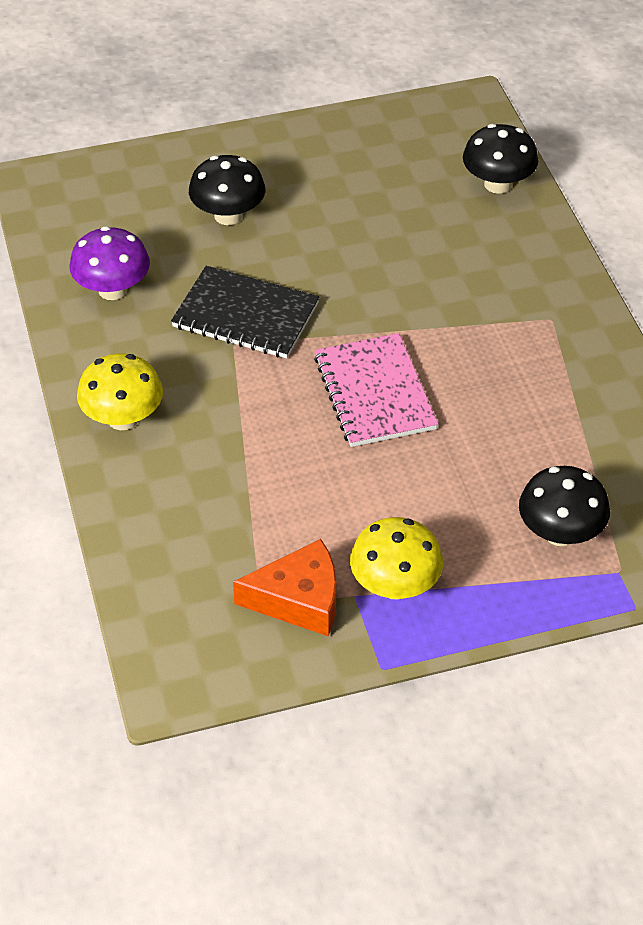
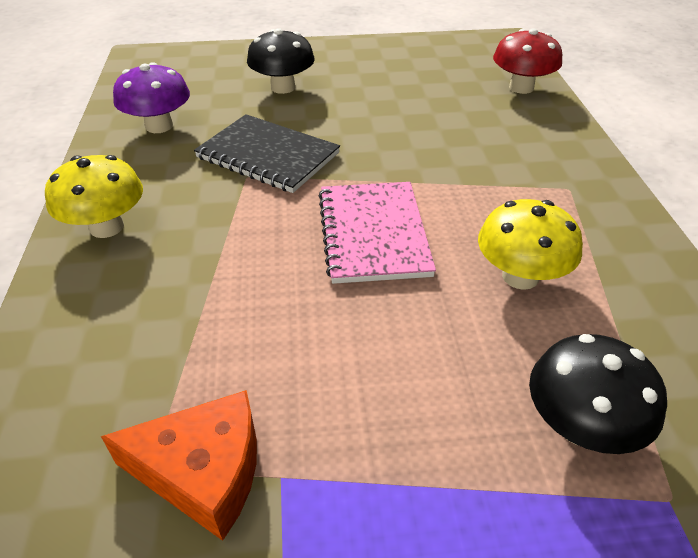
camera: 10 degrees right, 5 degrees down
yellow mushroom [350,517,443,599] -> yellow mushroom moved to [478,199,583,290]
black mushroom [463,124,539,194] -> red mushroom [493,28,562,94]

